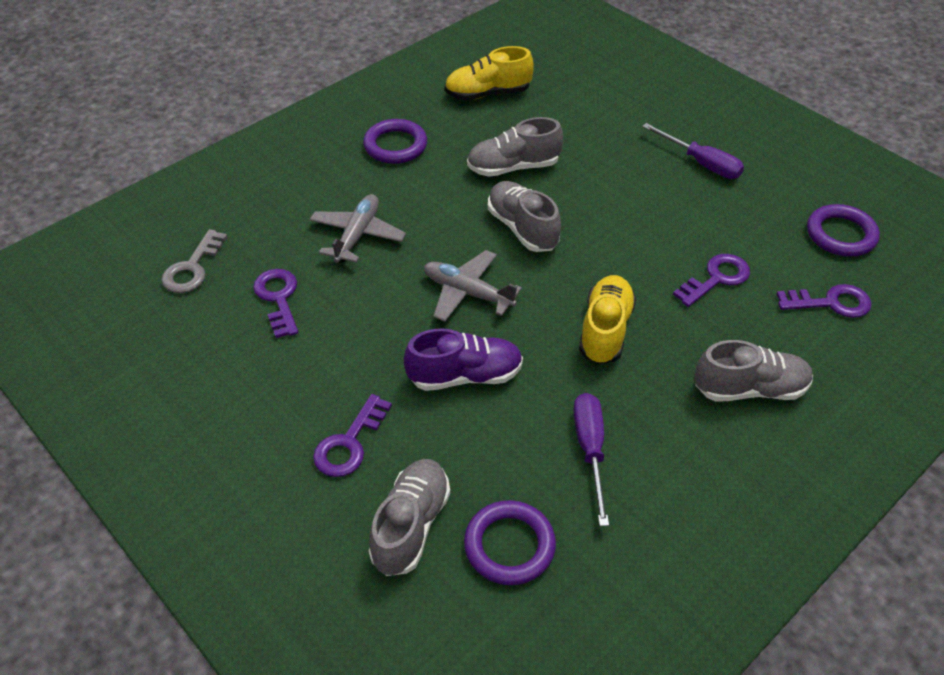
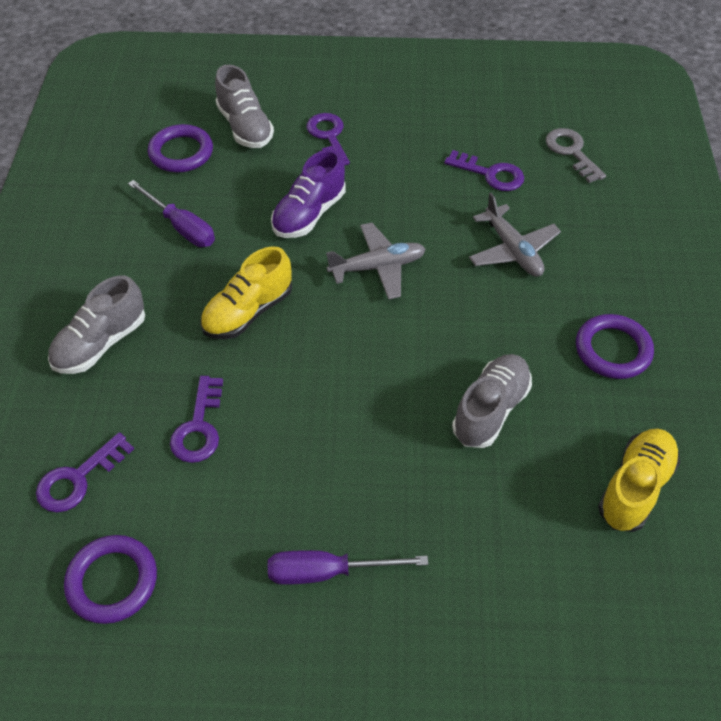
camera: 135 degrees right, 5 degrees up
grey shoe [488,181,561,252] -> none
yellow shoe [579,275,636,365] -> yellow shoe turned 75 degrees clockwise [200,246,292,339]

